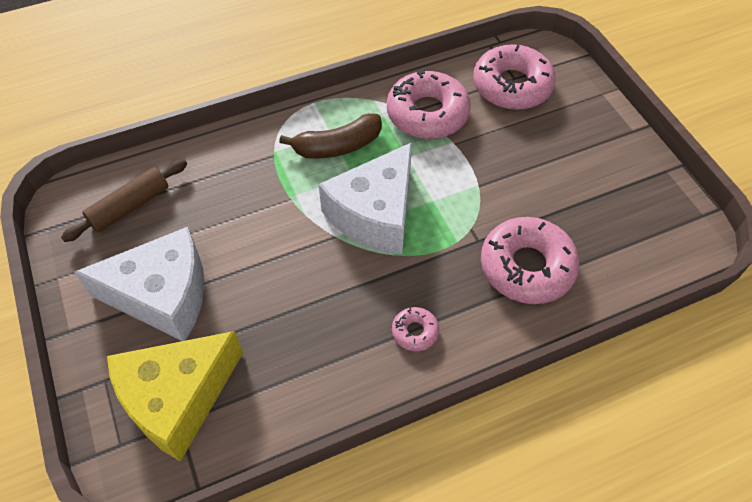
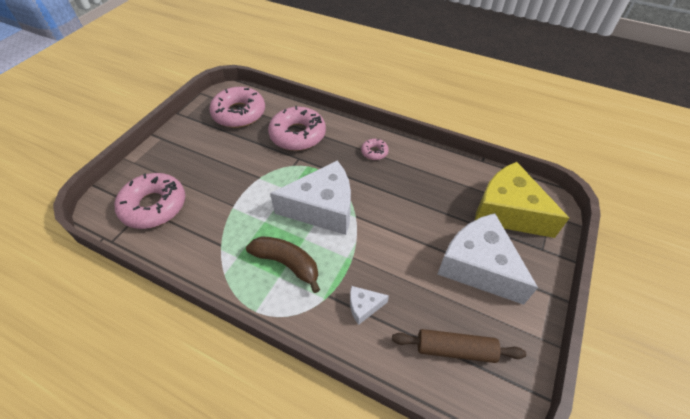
camera: 130 degrees left, 5 degrees down
yellow cheese [107,331,243,462] -> yellow cheese turned 150 degrees counterclockwise [475,162,569,238]
pink donut [387,68,471,139] -> pink donut moved to [209,87,265,128]
none -> white cheese [350,286,389,325]

